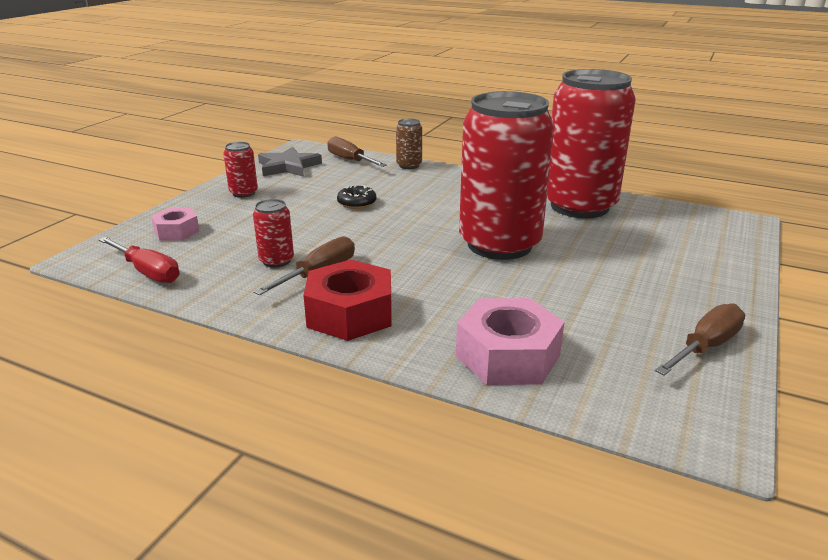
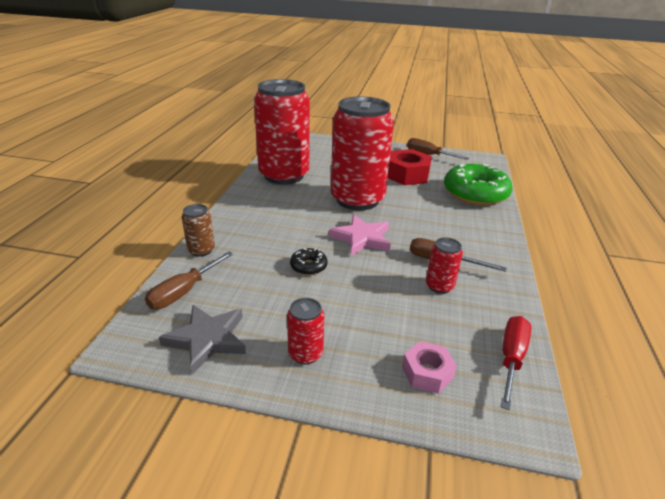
camera: 105 degrees left, 5 degrees up
red nut [303,259,391,341] -> red nut moved to [388,149,432,185]
pink nut [456,298,564,385] -> green donut [444,163,512,206]
none -> pink star [329,215,391,256]

